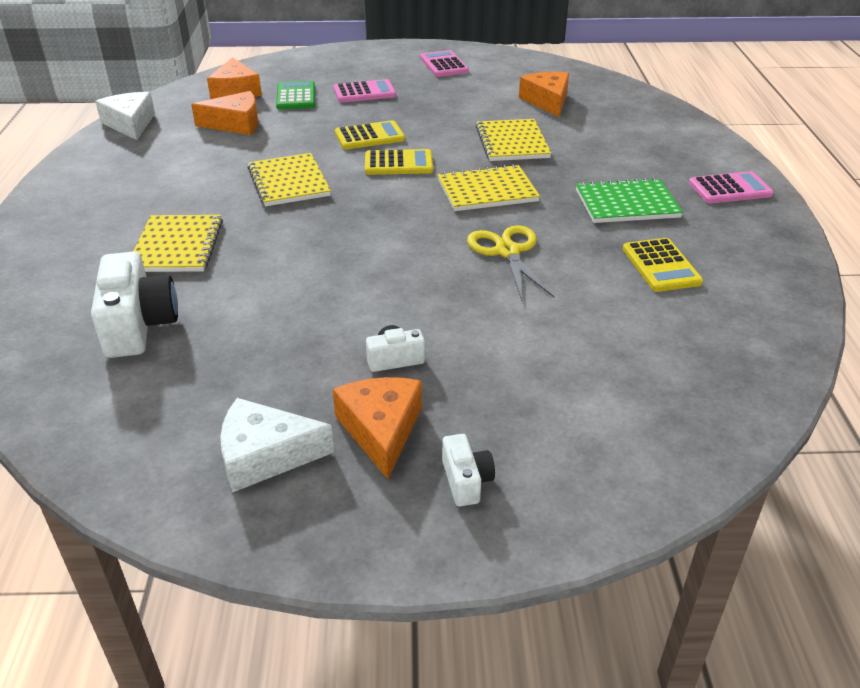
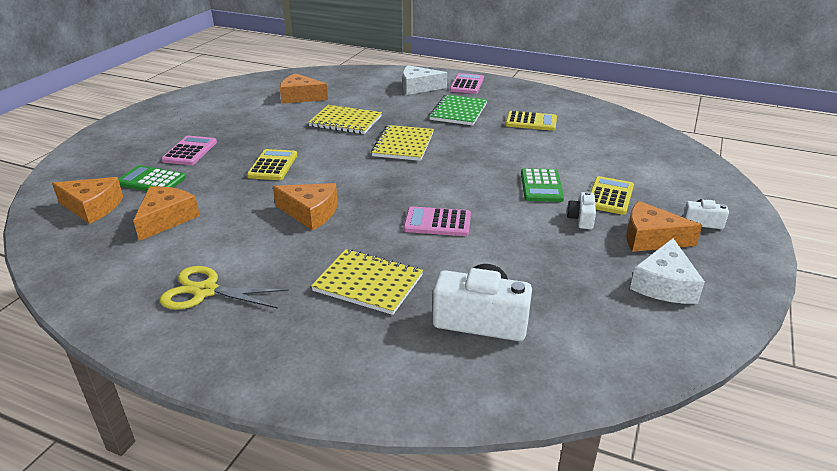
camera: 65 degrees left, 5 degrees down
white cheese [95,92,155,140] -> white cheese moved to [403,65,447,95]
yellow notebook [247,153,331,207] -> orange cheese [273,183,338,230]
yellow calculator [365,149,433,175] -> yellow calculator moved to [590,176,634,215]
pink calculator [420,50,469,77] -> pink calculator moved to [403,206,471,236]
yellow scissors [467,225,554,301] -> yellow scissors moved to [160,266,289,310]
none -> green calculator [521,168,564,202]

